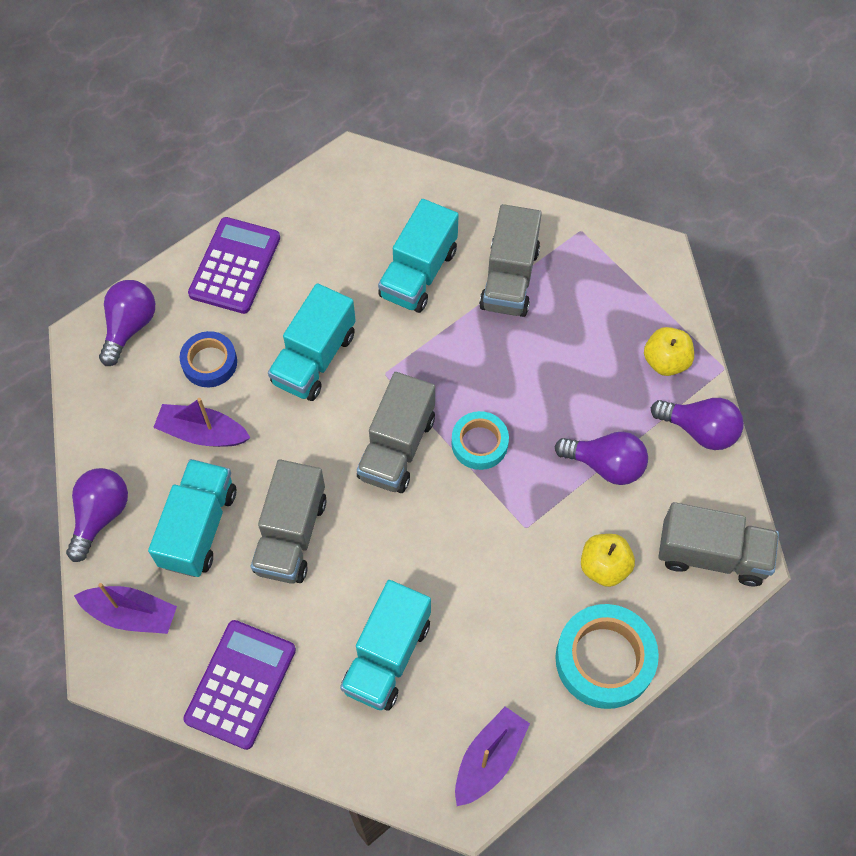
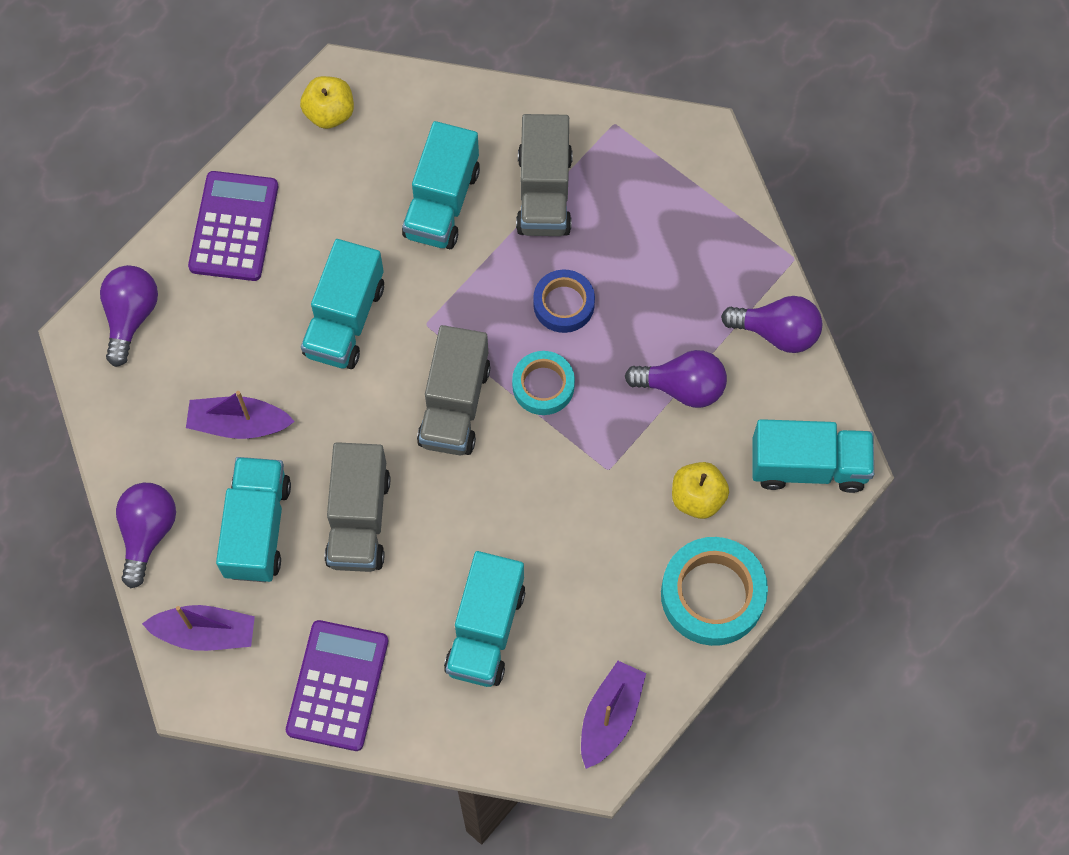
camera: 10 degrees left, 5 degrees up
blue tape [180,331,237,387] -> blue tape moved to [533,270,595,333]
yellow apple [644,327,694,376] -> yellow apple moved to [300,76,354,129]
grey truck [658,502,779,586] -> turquoise truck [753,419,874,493]

